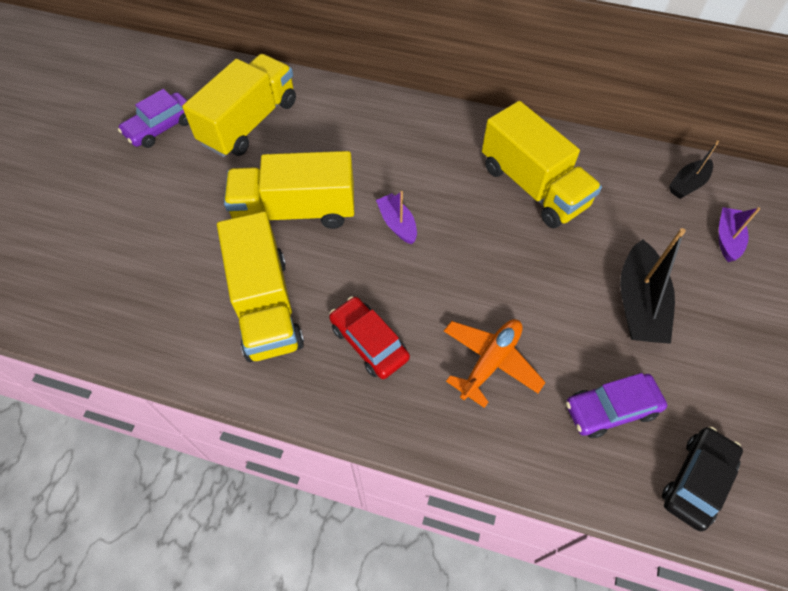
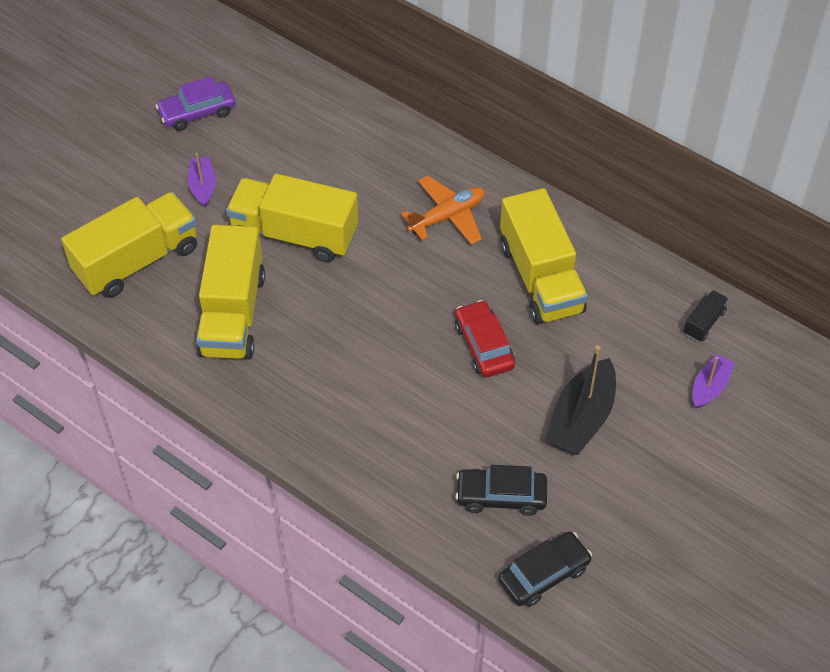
camera: 20 degrees right, 5 degrees down
yellow truck [182,54,296,157] -> yellow truck moved to [61,192,197,298]
red car [329,296,410,379] -> red car moved to [455,300,515,377]
purple boat [376,191,417,244] -> purple boat moved to [188,153,216,207]
orange plane [444,319,546,408] -> orange plane moved to [401,176,485,245]
purple car [566,373,667,438] -> black car [455,465,547,516]
black boat [669,140,719,199] -> black truck [683,290,729,342]

